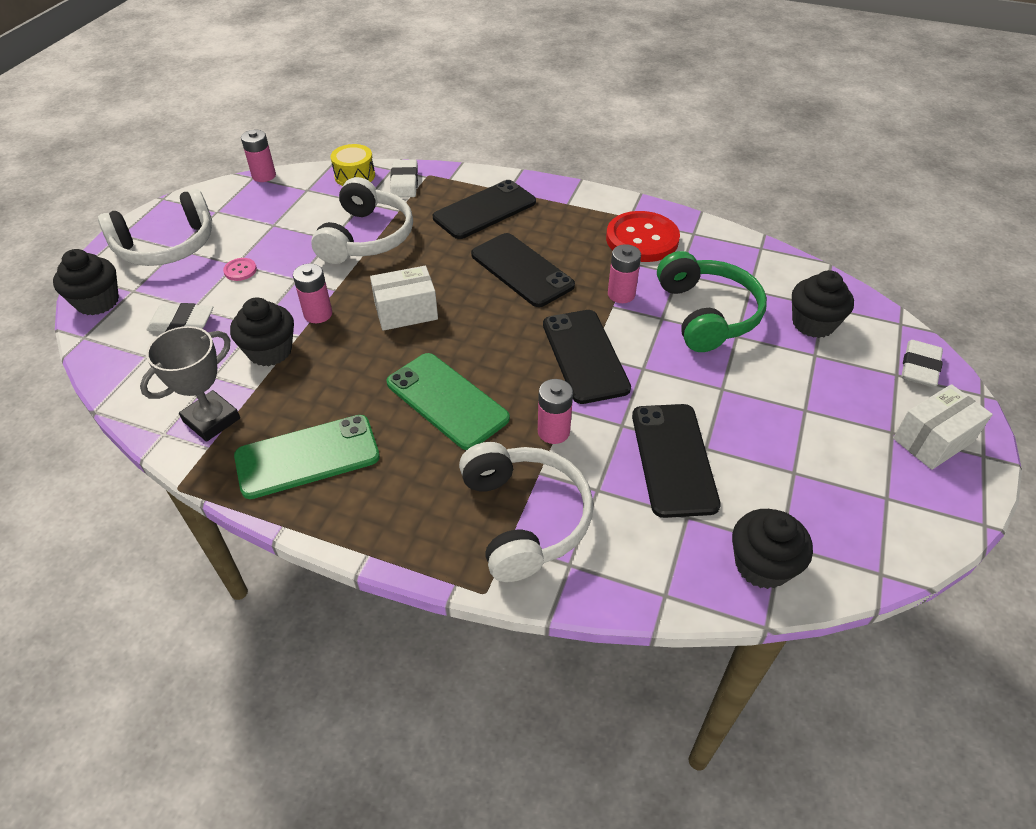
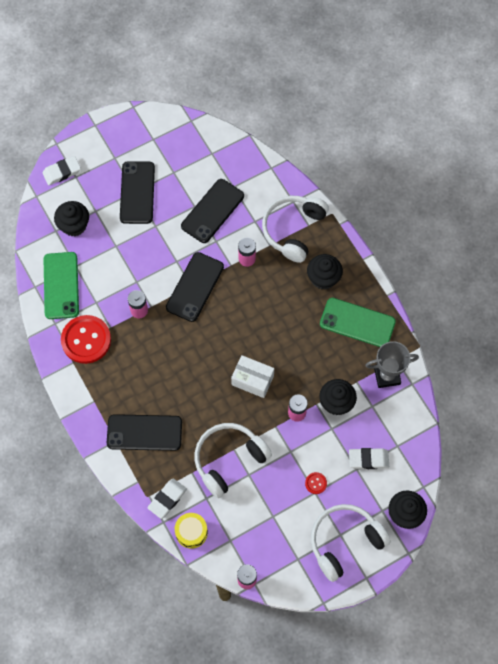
camera: 140 degrees left, 20 degrees up
white headphones [98,189,212,266] -> white headphones turned 45 degrees counterclockwise [311,504,391,582]
white eraser [146,303,213,332] -> white eraser turned 45 degrees counterclockwise [349,448,389,469]
pink button [223,258,257,281] -> red button [305,472,327,494]
green phone [387,353,510,450] -> green phone moved to [44,252,79,319]
black phone [471,233,575,307] -> black phone moved to [120,161,155,224]
green headphones [657,251,767,352] -> none
black cupcake [732,509,813,589] -> black cupcake moved to [307,254,343,290]
white box [893,384,993,470] -> none

